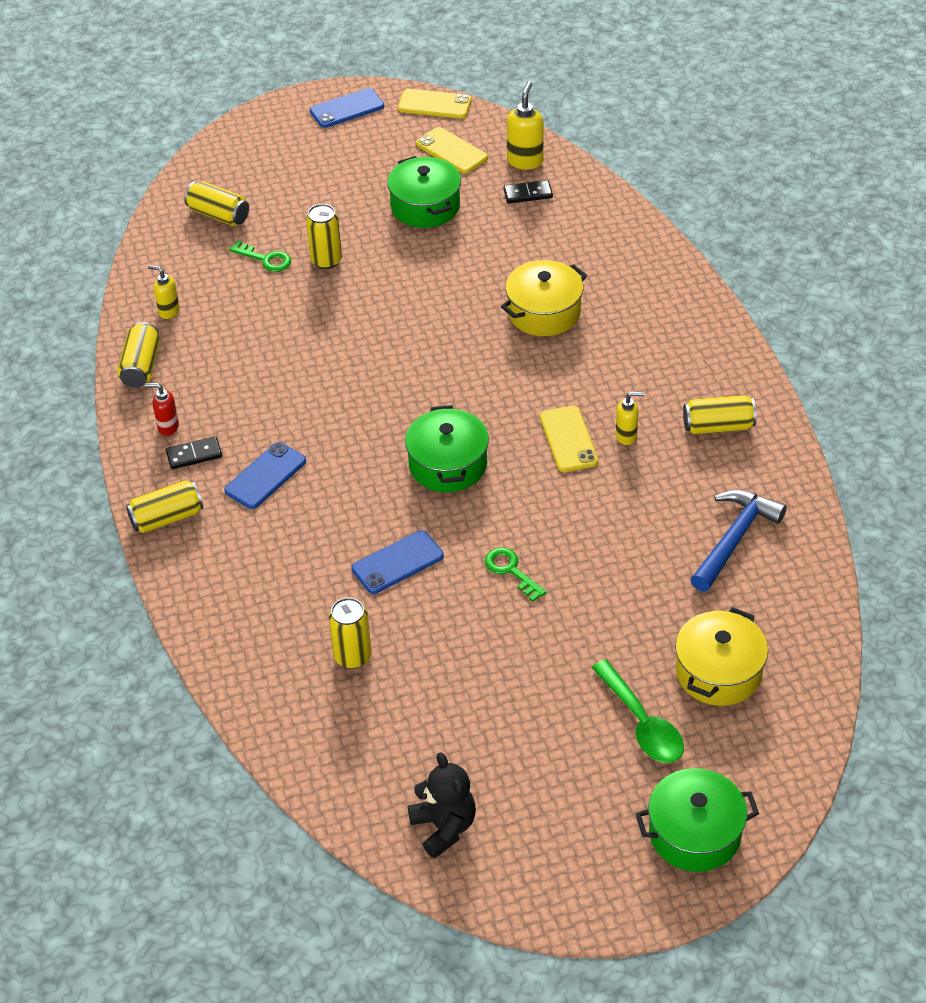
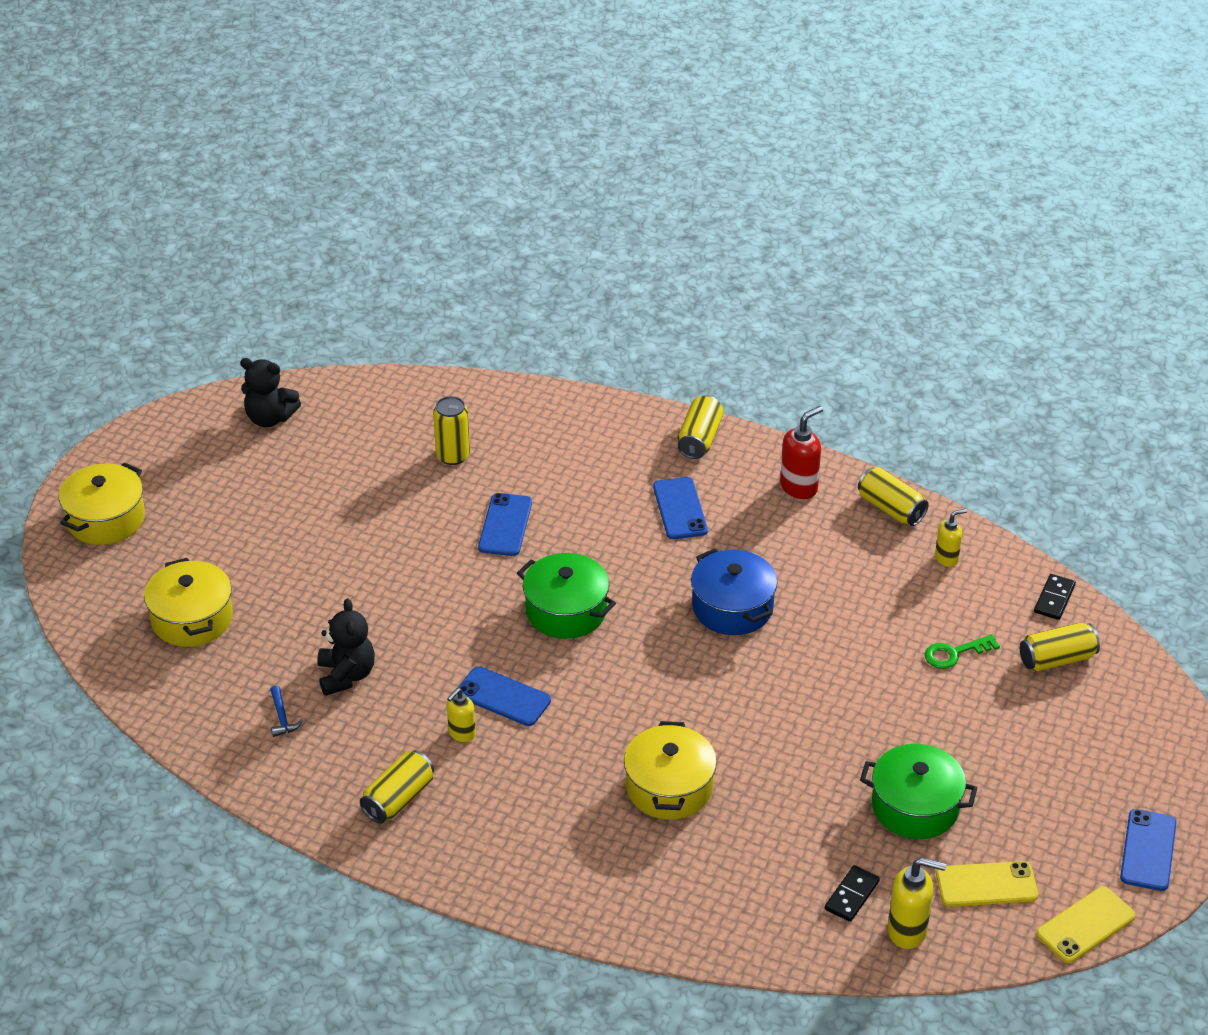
camera: 130 degrees right, 5 degrees down
red soap dispenser [145,383,179,436] -> red soap dispenser [780,406,823,499], size x1.56
black domino [166,436,222,469] -> black domino moved to [1034,574,1076,620]
yellow can [306,204,342,269] -> none
green key [485,547,547,602] -> none
yellow soap dispenser [507,81,544,170] -> yellow soap dispenser turned 45 degrees counterclockwise [888,857,946,949]
yellow phone [540,406,598,472] -> blue phone [458,666,551,726]
green spoon [592,660,684,763] -> none
green pot [636,768,759,872] -> yellow pot [59,462,145,545]
blue hammer [690,490,787,592] -> blue hammer [270,685,303,737], size x0.45
none -> black teddy bear [317,598,375,696]
none -> blue pot [691,548,778,635]

